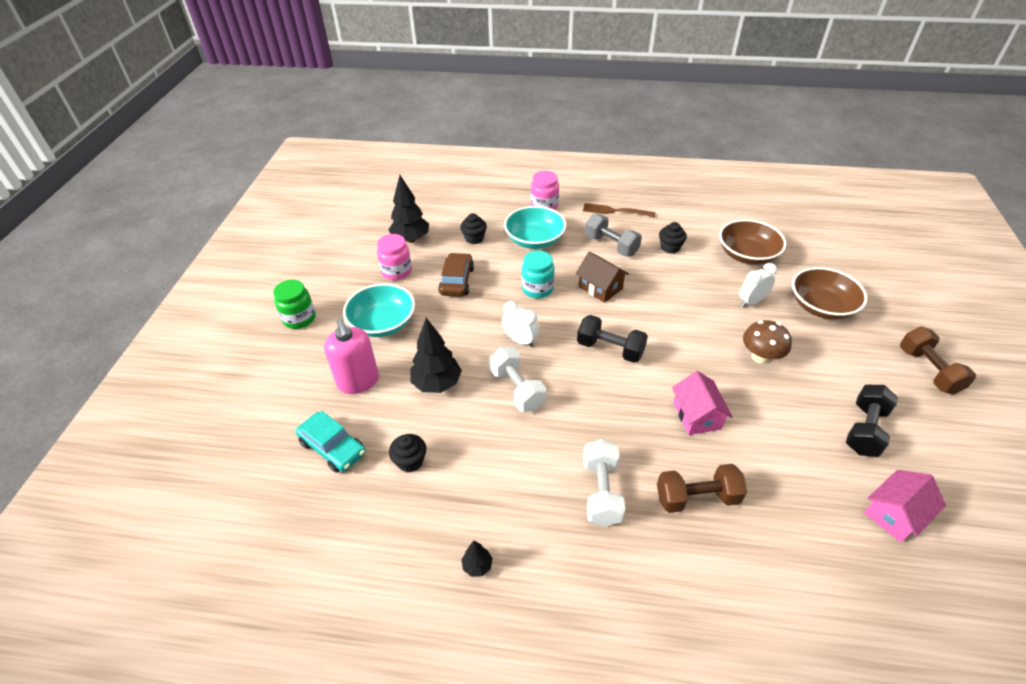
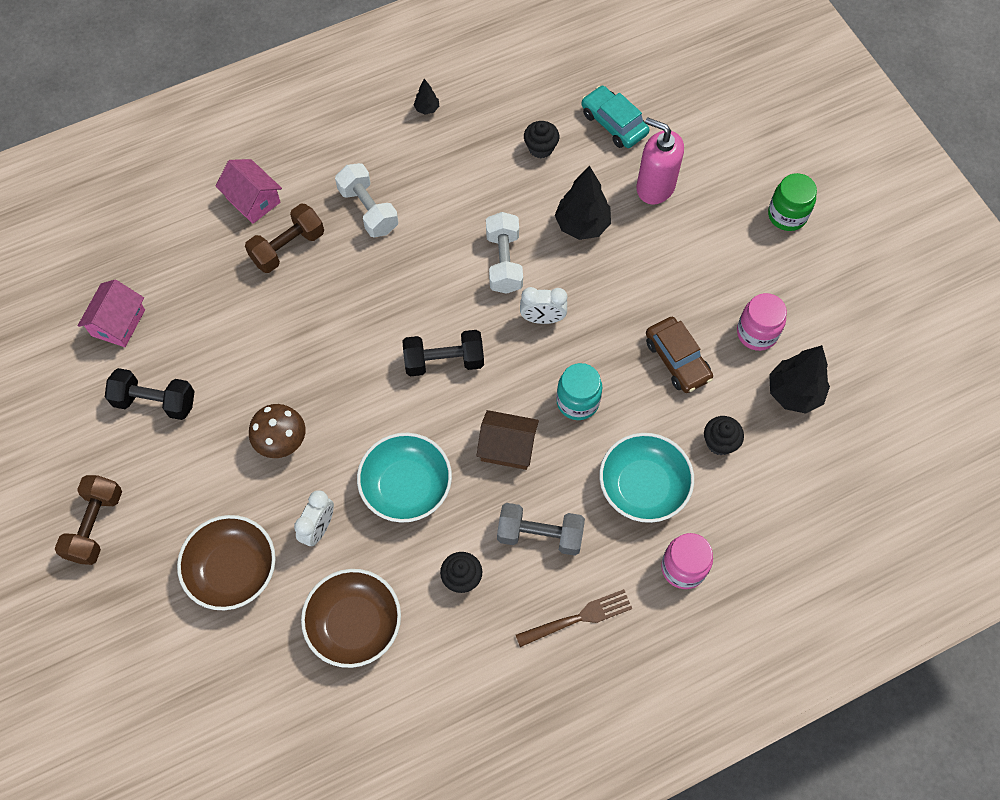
camera: 145 degrees right, 20 degrees up
turquoise car [295,411,366,473] -> turquoise car turned 45 degrees clockwise [581,86,650,148]
turquoise bowl [343,283,415,337] -> turquoise bowl moved to [357,433,452,523]
white dumbbell [489,347,546,412] -> white dumbbell turned 60 degrees clockwise [486,212,523,294]
pink house [672,371,733,435] -> pink house moved to [216,159,282,224]
black dumbbell [846,385,898,457] -> black dumbbell turned 75 degrees counterclockwise [105,368,195,420]
brown dumbbell [900,326,976,395] -> brown dumbbell turned 60 degrees clockwise [55,475,122,565]

